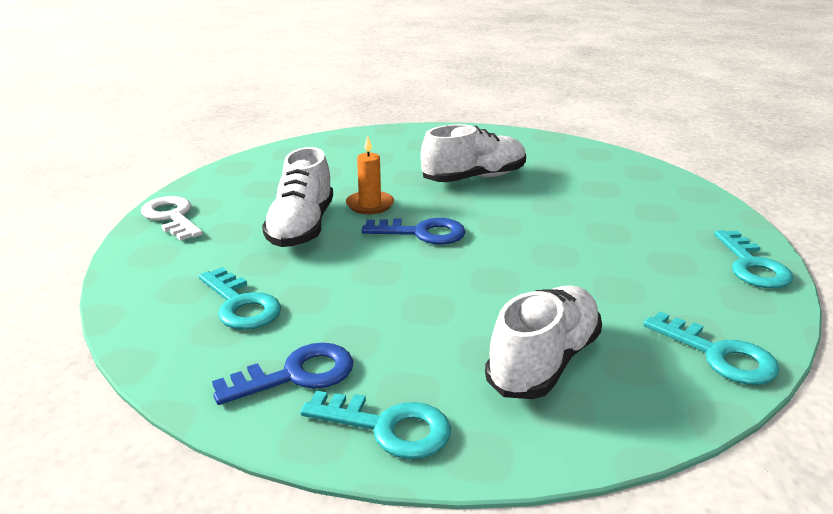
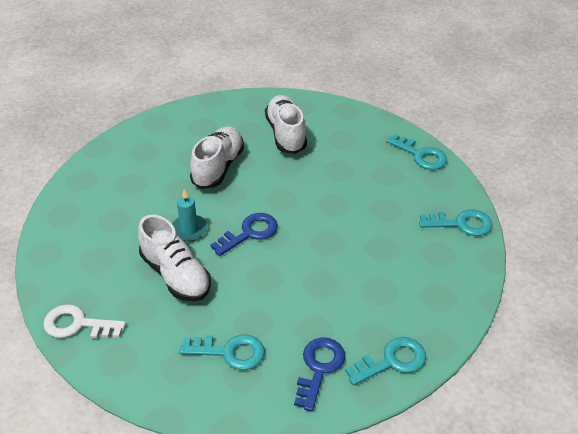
camera: 45 degrees left, 15 degrees up
orange candle [346,136,394,214] -> turquoise candle [172,189,208,242]
white shoe [485,285,602,399] -> white shoe moved to [265,95,307,154]

